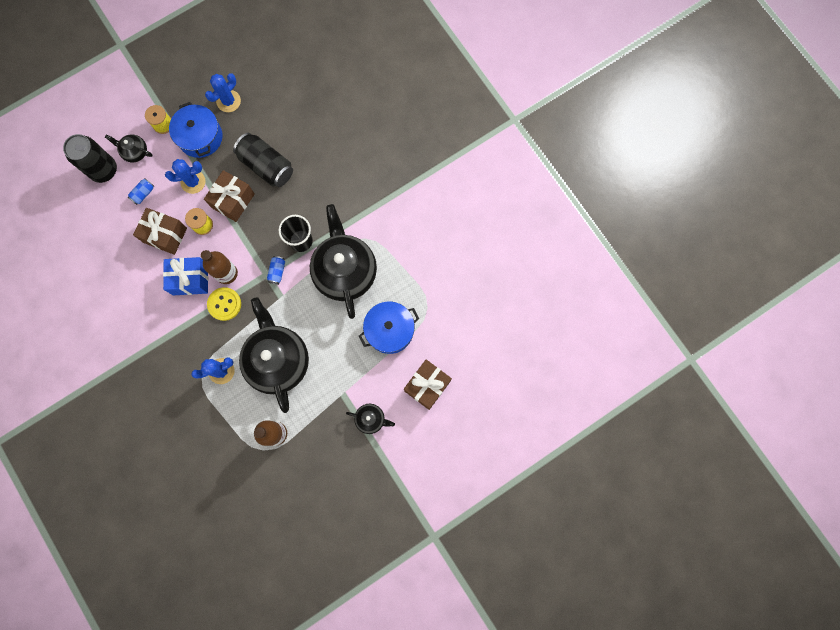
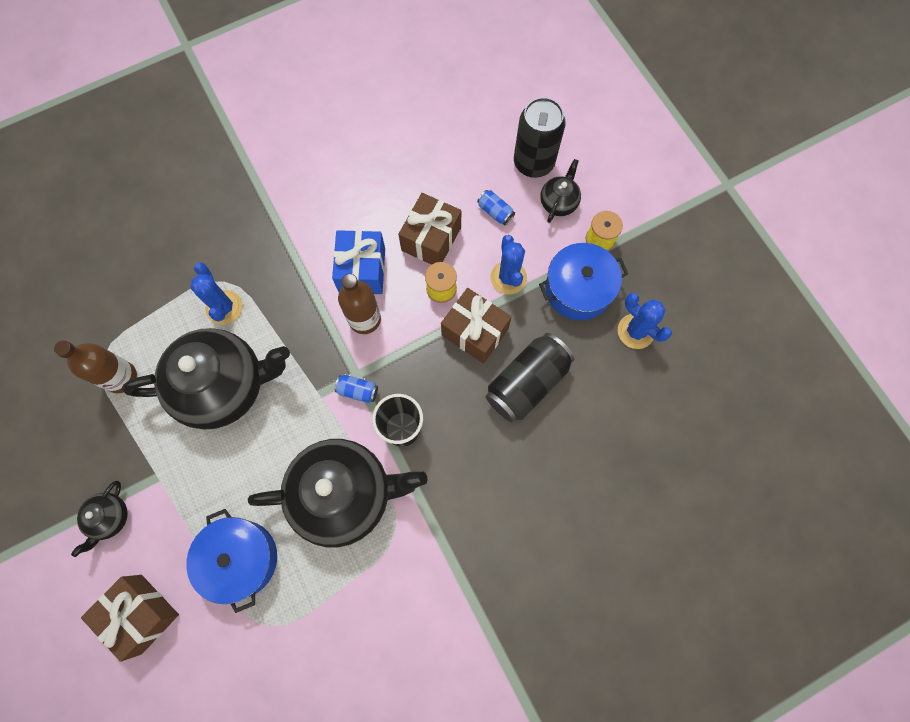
camera: 95 degrees right, 5 degrees down
yellow button [207,287,241,321] -> none

